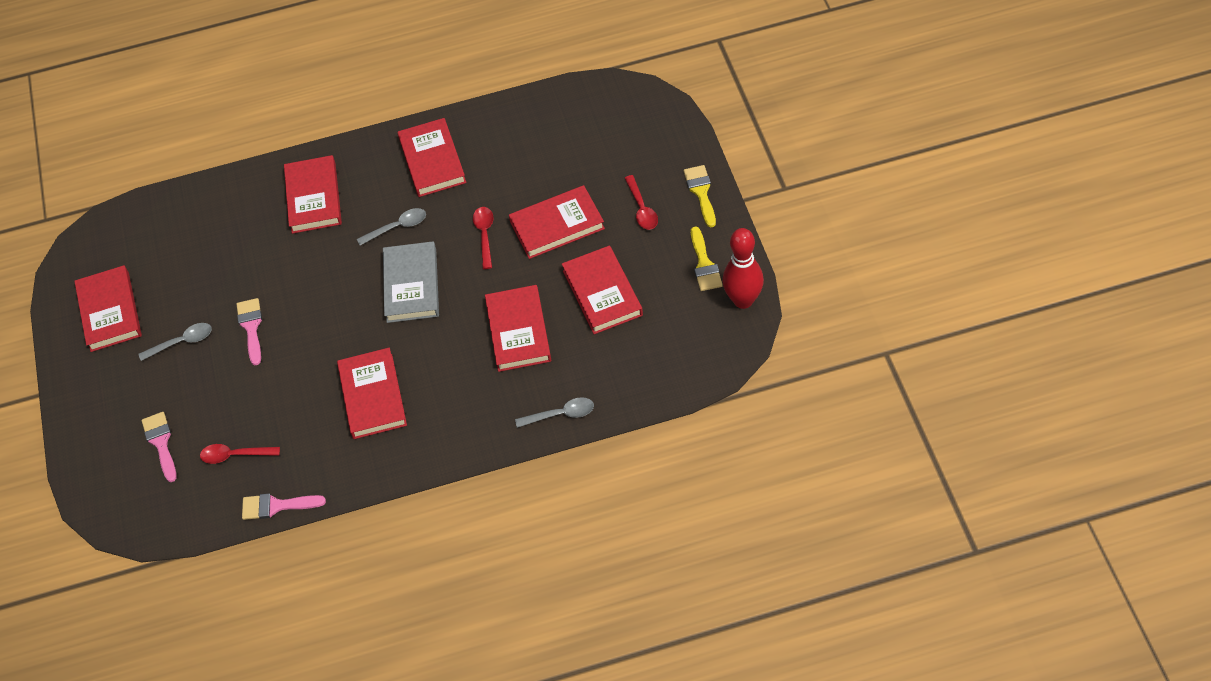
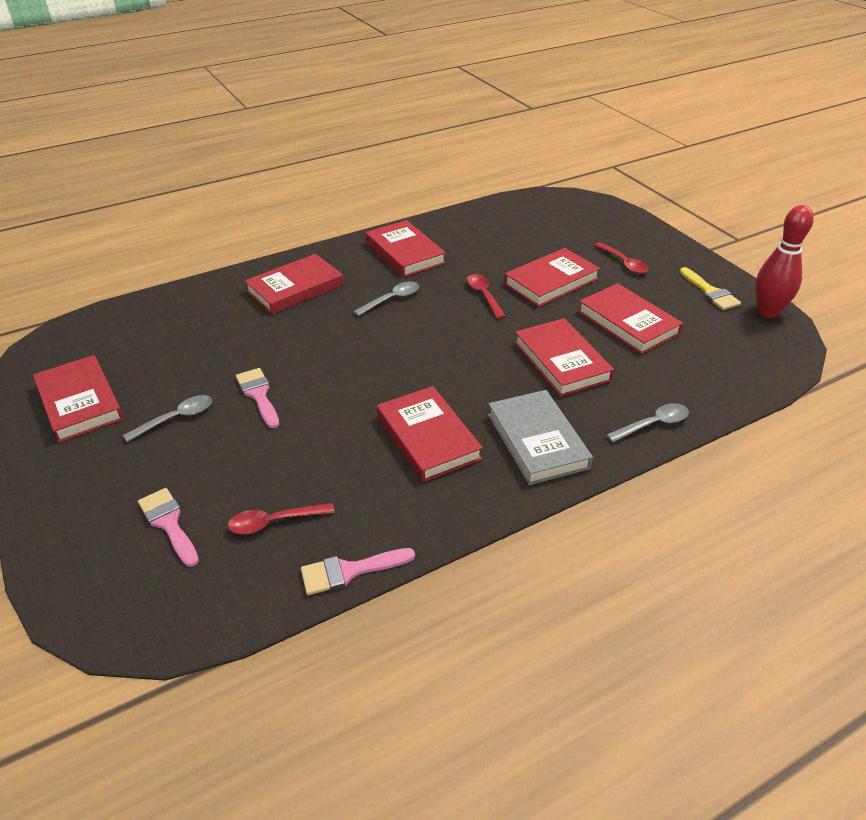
camera: 20 degrees left, 15 degrees down
red book [284,155,342,234] -> red book turned 75 degrees clockwise [244,254,344,314]
grey book [383,241,439,323] -> grey book moved to [488,390,593,485]
yellow brush [683,165,716,227] -> none

